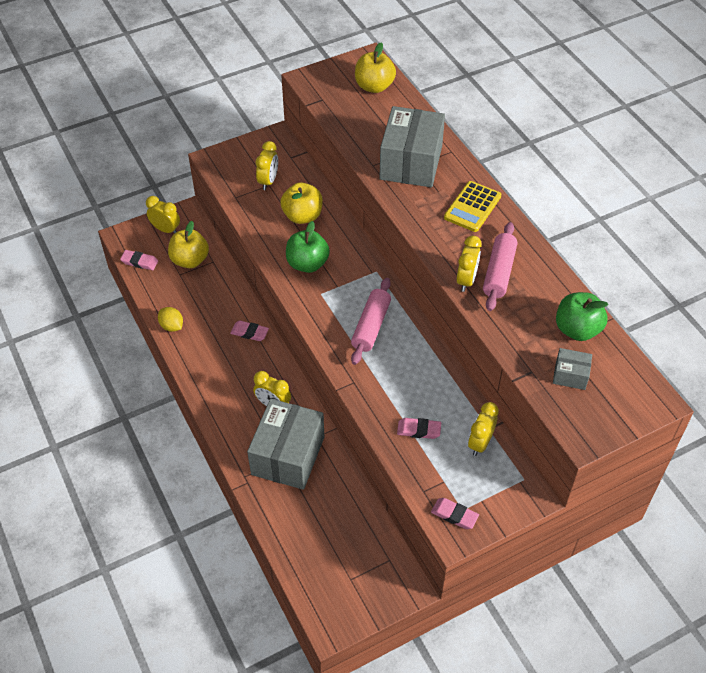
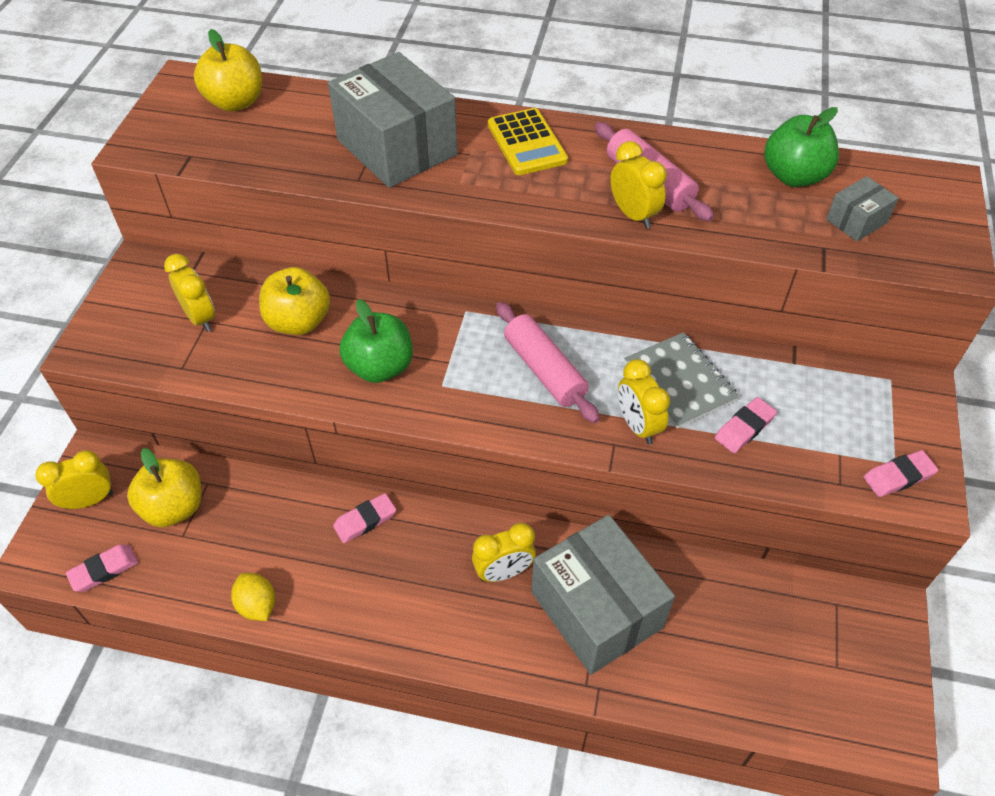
camera: 50 degrees left, 0 degrees up
yellow lemon [158,307,183,332] -> yellow lemon turned 60 degrees clockwise [231,573,275,621]
yellow clock [468,402,499,456] -> yellow clock moved to [618,359,670,444]
none -> grey notebook [624,332,739,428]

